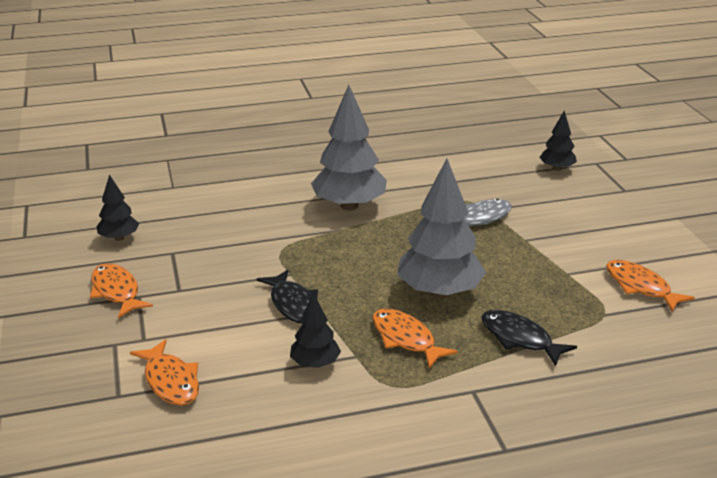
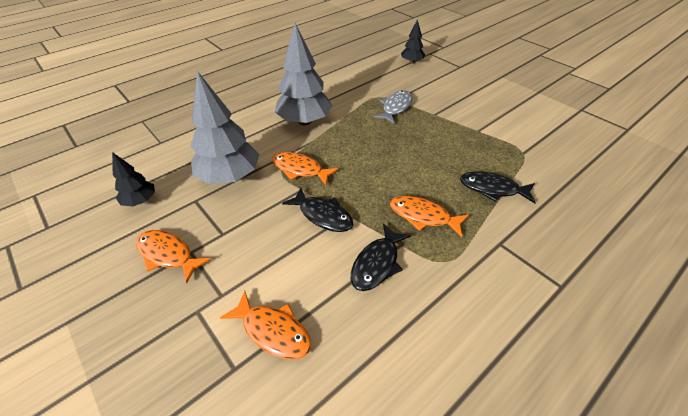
camera: 25 degrees left, 15 degrees up
black tree [290,293,341,368] -> black fish [351,223,411,291]
grey tree [397,159,486,298] -> grey tree moved to [190,71,259,184]
orange fish [606,260,695,312] -> orange fish moved to [272,152,339,185]

